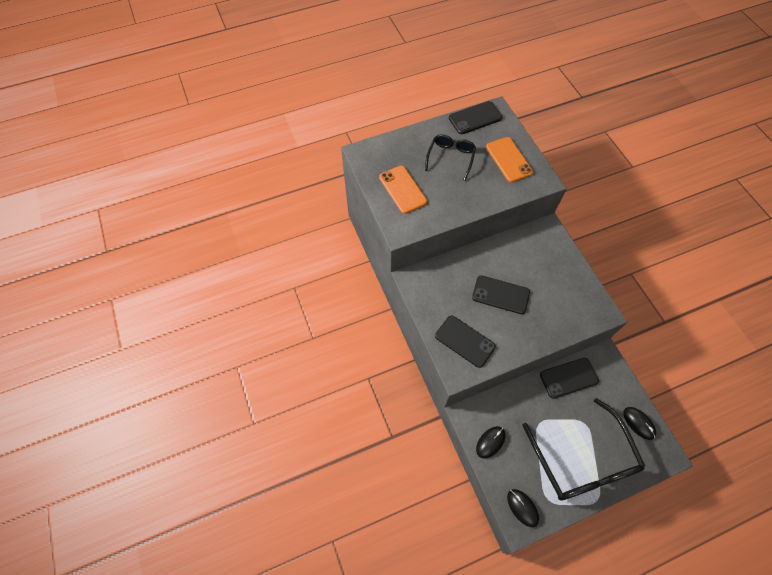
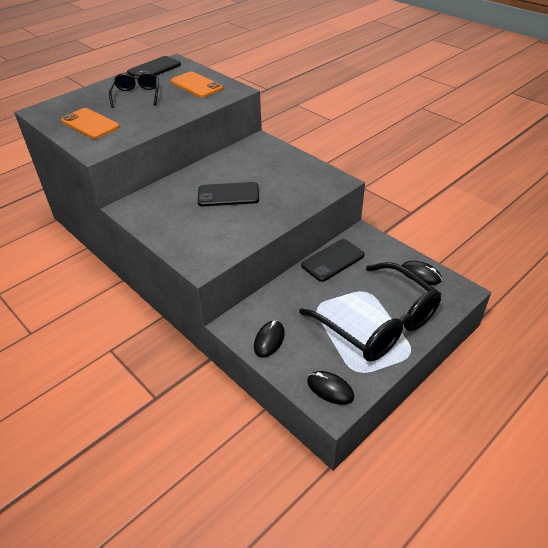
camera: 20 degrees left, 20 degrees down
black phone [435,316,496,368] -> none

